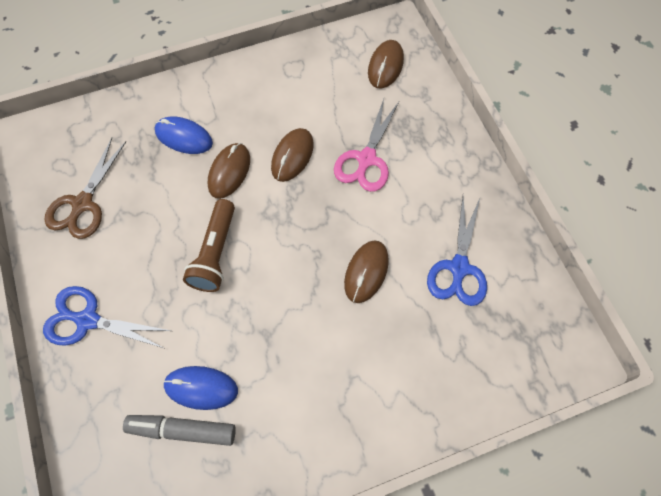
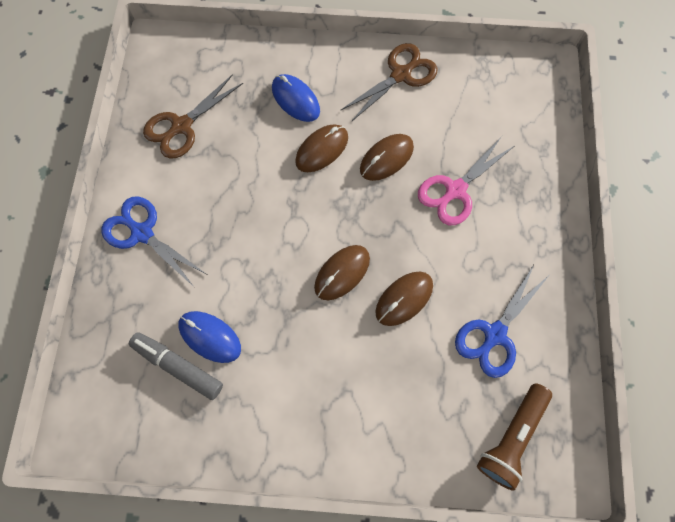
camera: 25 degrees right, 5 degrees up
brown flashlight [183,199,235,292] -> brown flashlight moved to [477,383,552,491]
brown mouse [368,40,404,89] -> brown mouse moved to [314,245,370,300]
none -> brown scissors [340,43,437,122]

